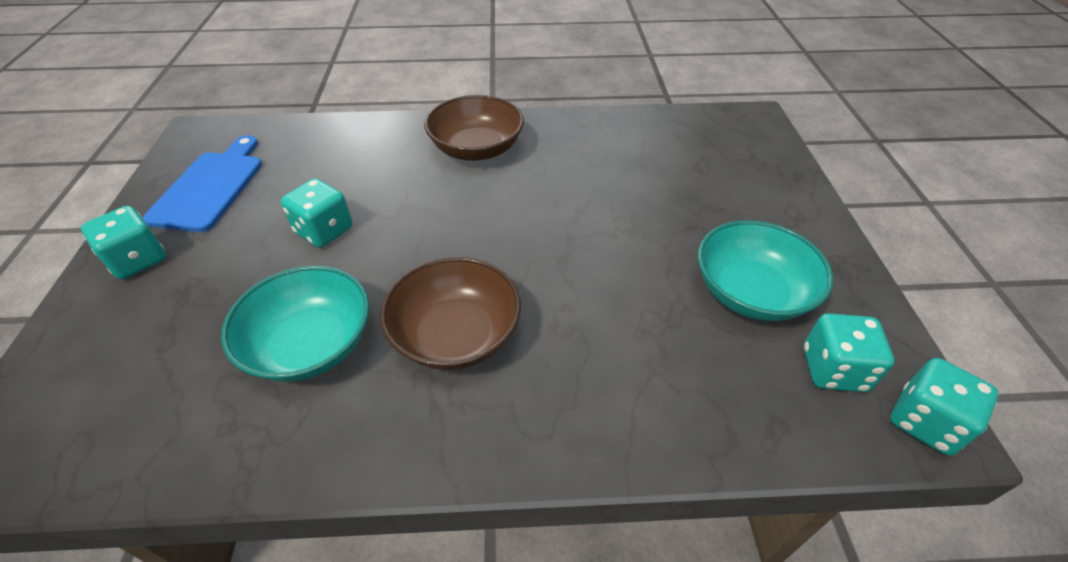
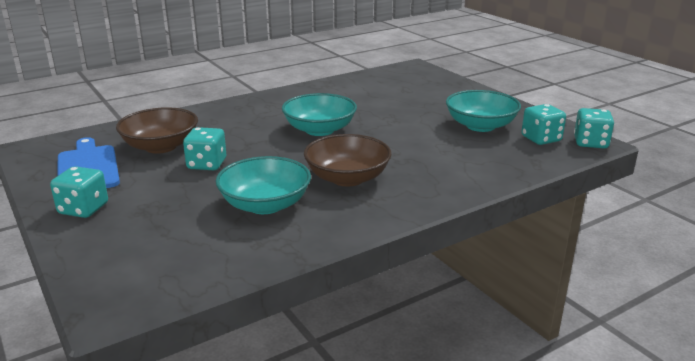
camera: 30 degrees left, 20 degrees down
brown bowl [425,95,524,161] -> brown bowl moved to [116,107,198,154]
none -> turquoise bowl [282,93,357,136]

